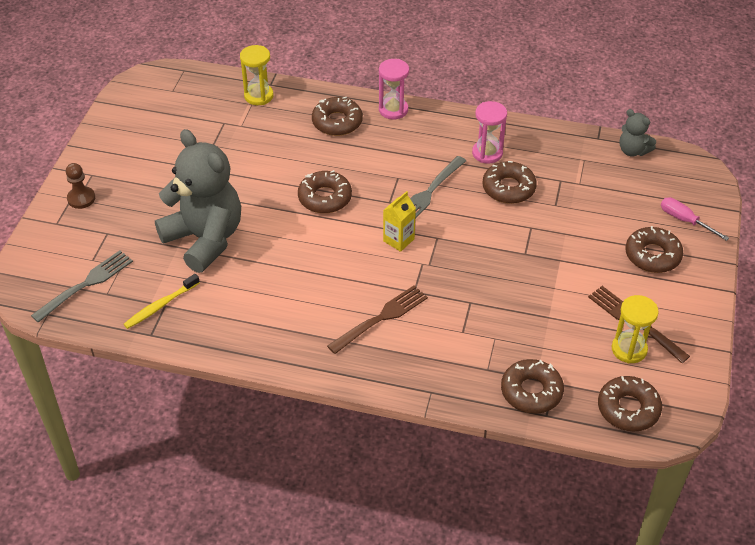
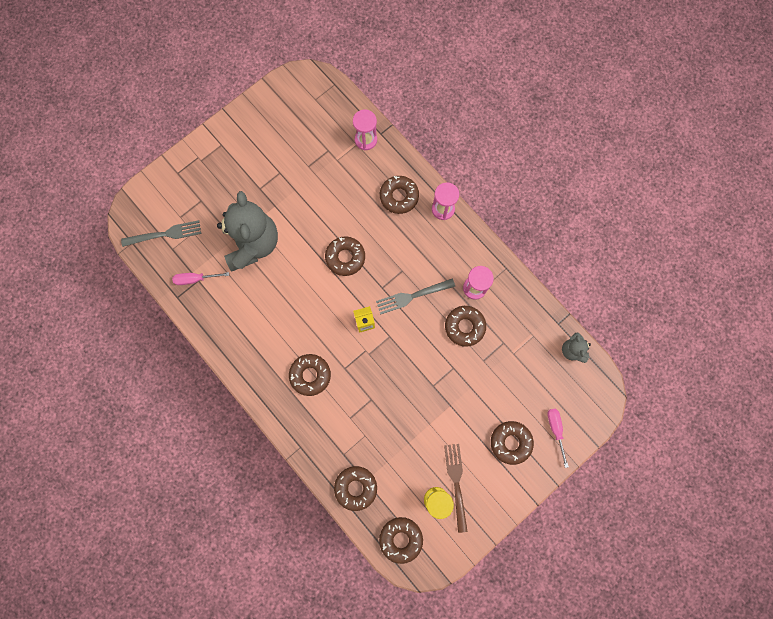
camera: 35 degrees right, 30 degrees up
brown pawn [66,163,95,209] -> none
yellow toothbrush [124,274,200,329] -> pink screwdriver [172,272,229,285]
yellow hourglass [240,45,273,105] -> pink hourglass [353,109,377,150]
brown fork [327,286,428,354] -> brown donut [289,354,331,396]

